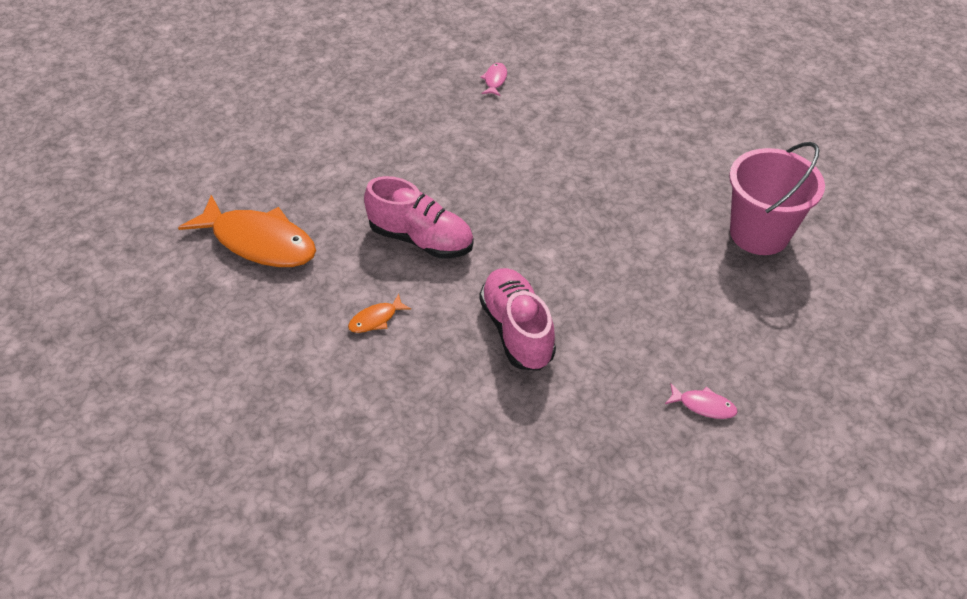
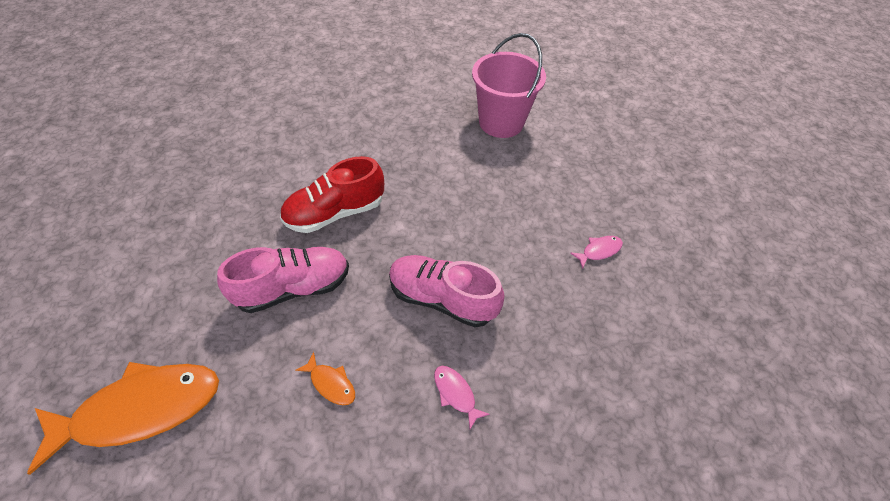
camera: 50 degrees left, 5 degrees up
orange fish [348,294,411,333] -> orange fish turned 60 degrees counterclockwise [295,352,355,405]
pink fish [480,63,507,96] -> pink fish moved to [434,366,490,429]
none -> red shoe [280,156,384,233]

